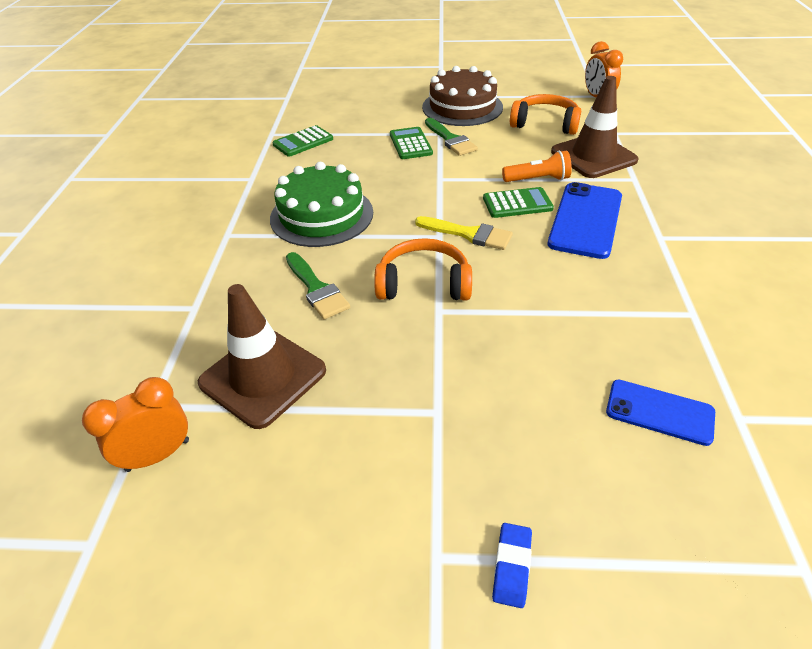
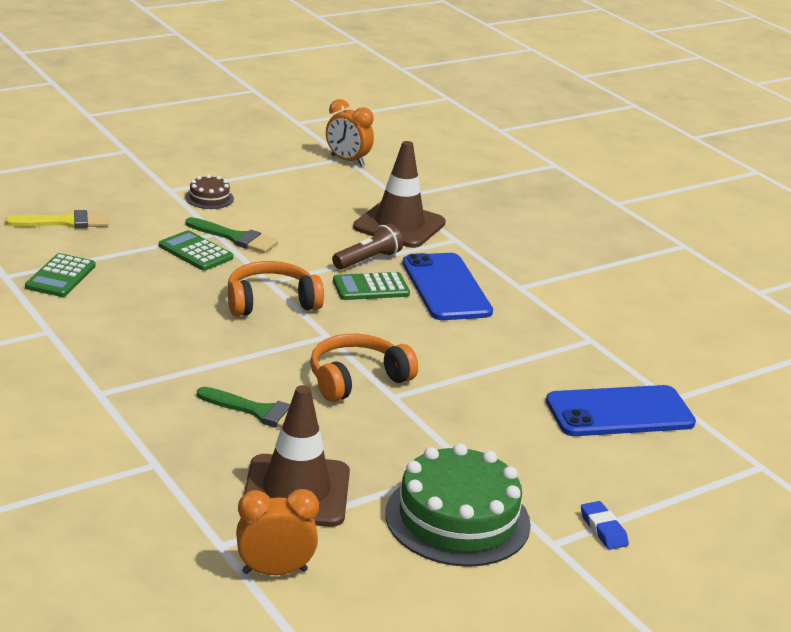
camera: 40 degrees left, 15 degrees down
orange clock [82,377,189,472] -> orange clock turned 60 degrees clockwise [236,489,319,575]
green cake [270,162,373,247] -> green cake moved to [385,443,531,567]
yellow brush [415,216,513,250] -> yellow brush moved to [5,210,109,228]
brown cake [422,66,503,126] -> brown cake [185,174,234,209], size x0.46
green calculator [483,187,554,218] -> green calculator turned 150 degrees counterclockwise [333,272,410,300]
orange flashlight [502,150,572,182] -> brown flashlight [332,223,403,270]
orange headphones [510,94,581,135] -> orange headphones moved to [228,261,324,316]
blue phone [606,380,715,446] -> blue phone [546,385,696,436], size x1.63

